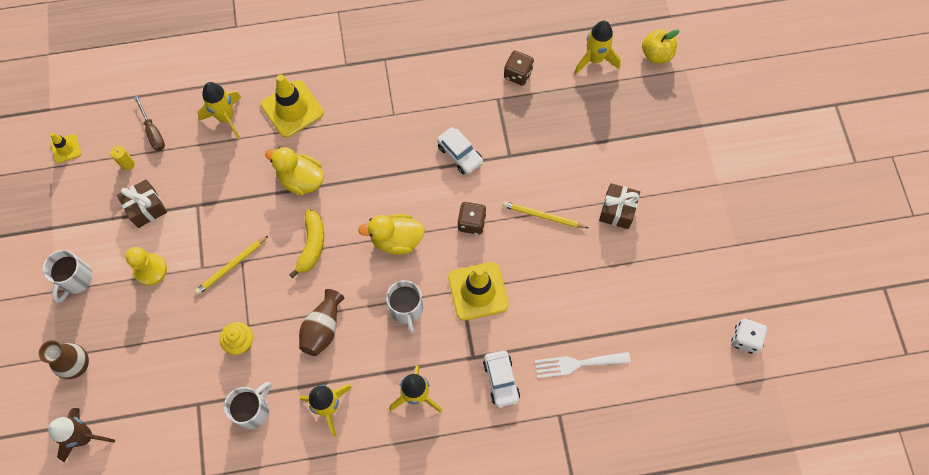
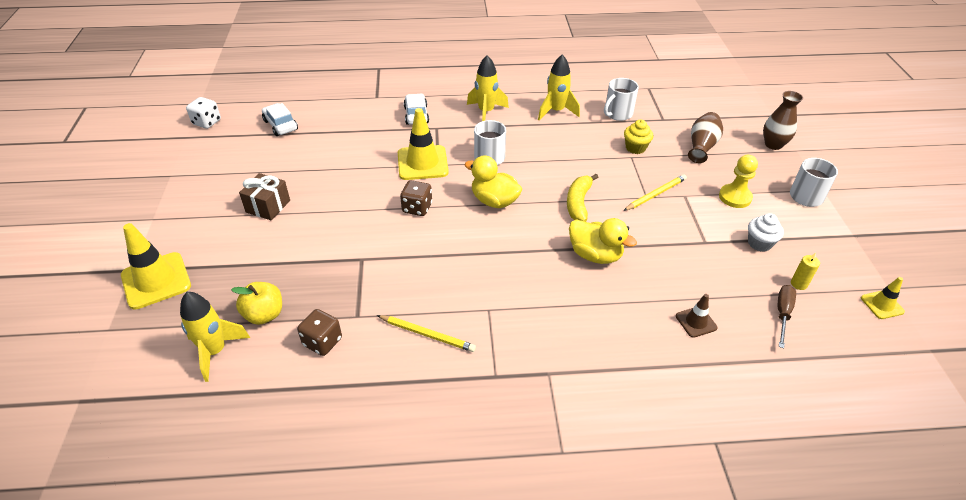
camera: 175 degrees left, 25 degrees down
brown rocket [48,408,115,462] -> none
brown gift [117,179,167,228] -> white cupcake [748,213,784,252]
brown screwdriver [134,96,165,151] -> brown screwdriver turned 45 degrees clockwise [778,285,796,348]
yellow rocket [197,82,242,139] -> brown traffic cone [676,294,718,338]
yellow traffic cone [261,74,324,138] -> yellow traffic cone moved to [121,223,191,309]
brown vase [299,289,345,356] -> brown vase moved to [688,112,723,163]
yellow duck [358,214,425,255] -> yellow duck turned 150 degrees counterclockwise [465,155,522,208]
white car [437,127,483,175] -> white car moved to [262,103,298,136]
yellow pencil [502,201,588,228] -> yellow pencil moved to [377,315,476,352]
white fork [535,352,631,378] -> none
yellow apple [642,29,679,63] -> yellow apple moved to [231,282,282,325]

